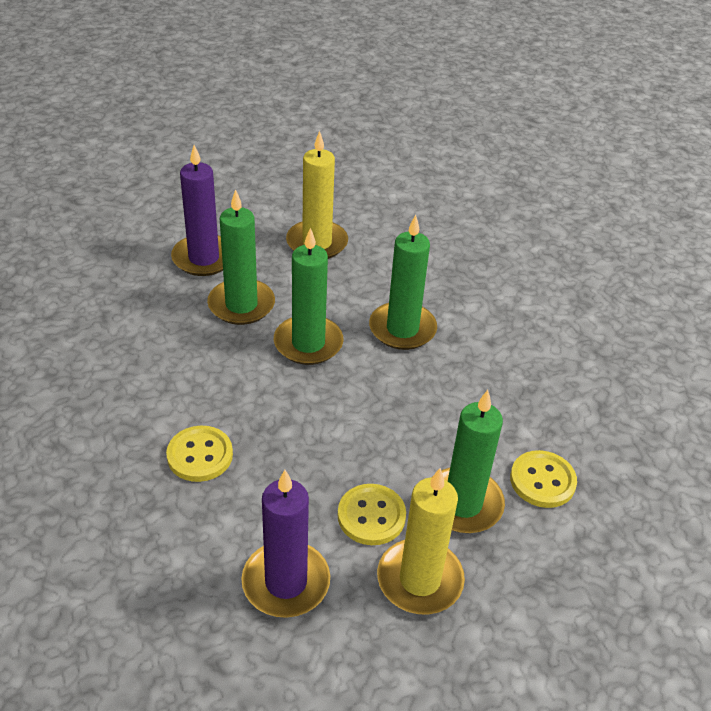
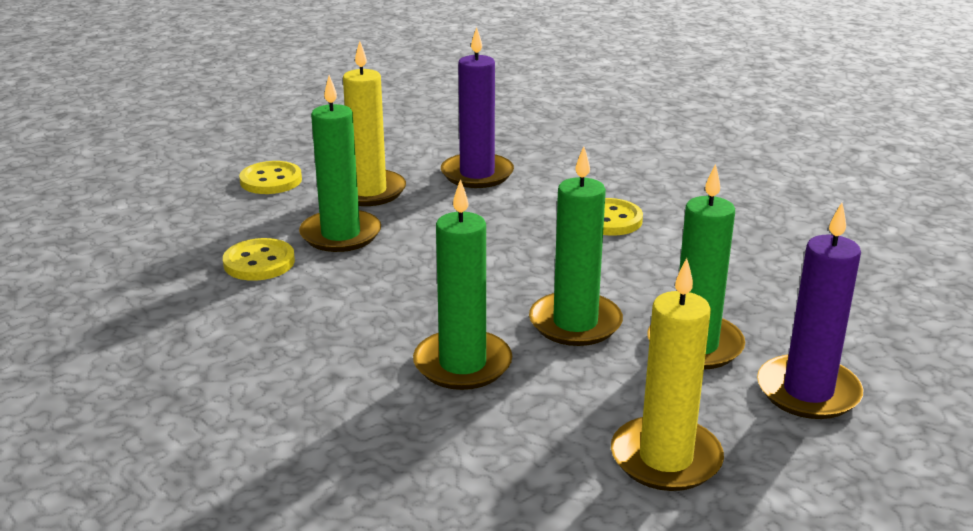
camera: 165 degrees right, 15 degrees down
yellow button [338,484,406,545] -> yellow button moved to [239,161,302,194]

